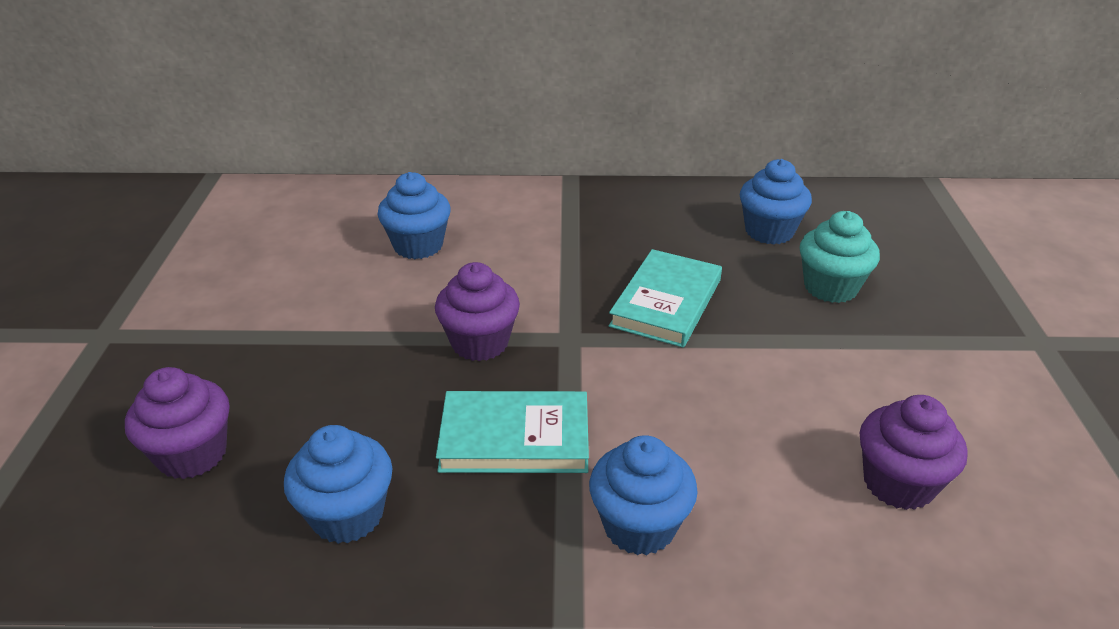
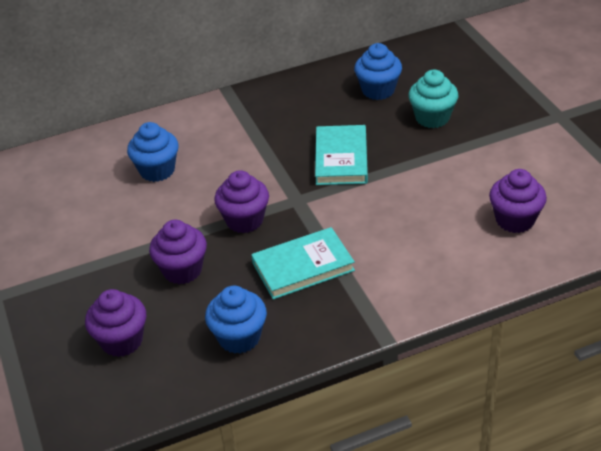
camera: 20 degrees left, 5 degrees up
blue cupcake [589,435,698,555] -> none
none -> purple cupcake [149,220,207,284]

